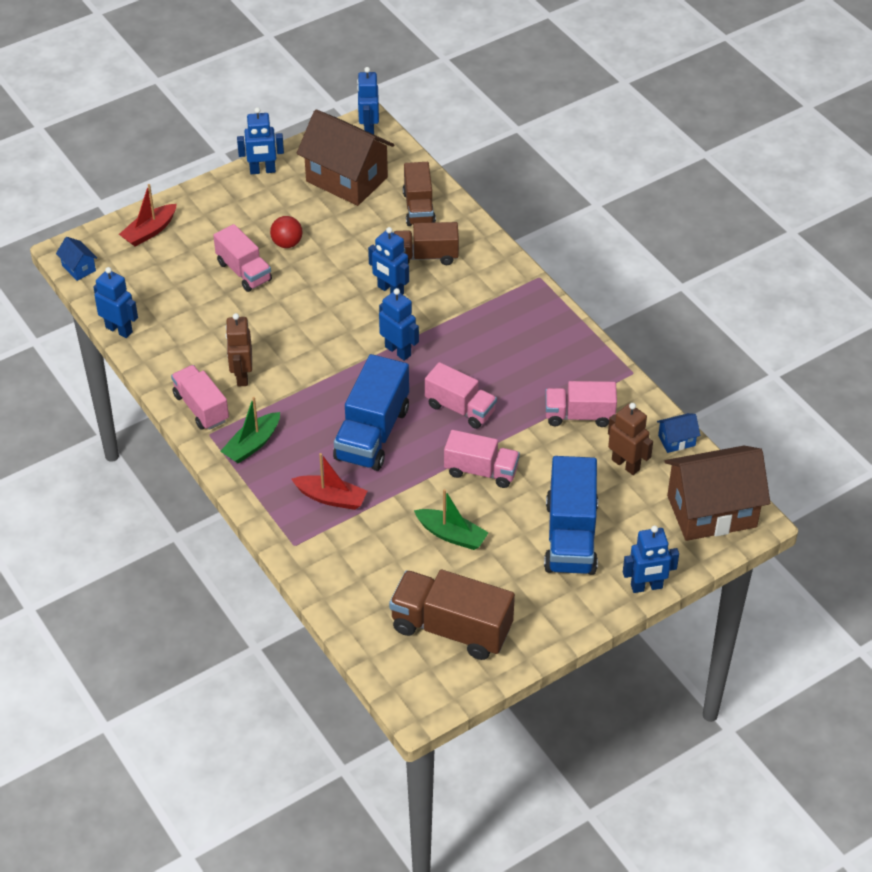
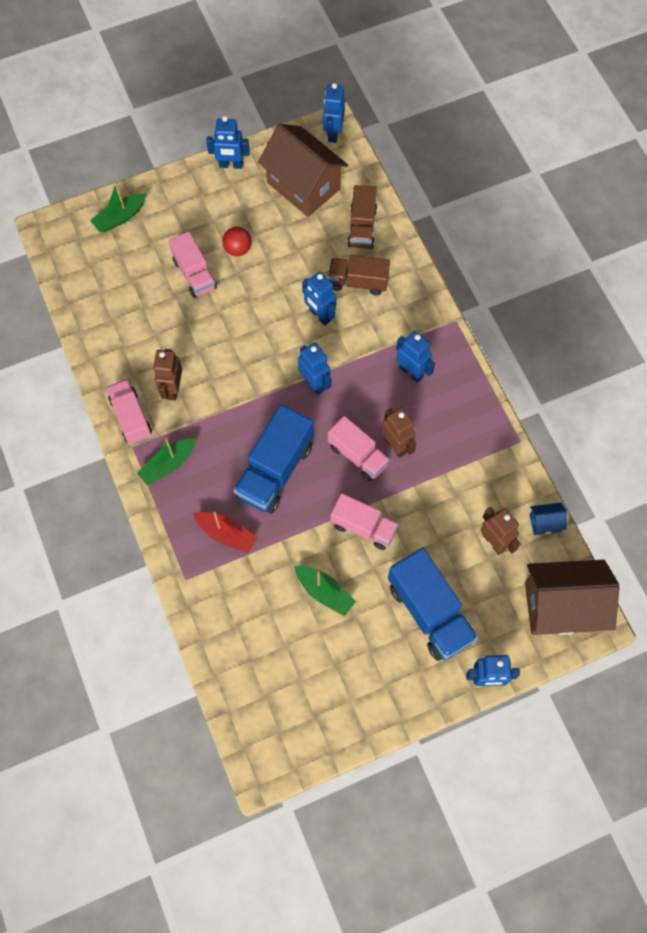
camera: 10 degrees right, 20 degrees up
blue house [56,237,97,281] -> none
blue robot [93,267,138,338] -> blue robot moved to [396,331,435,383]
red boat [119,184,177,247] -> green boat [90,182,147,232]
brown truck [389,570,515,660] -> none
blue truck [544,456,598,575] -> blue truck turned 45 degrees counterclockwise [388,548,478,661]
pink truck [545,381,617,427] -> none
none -> brown robot [382,408,416,458]

